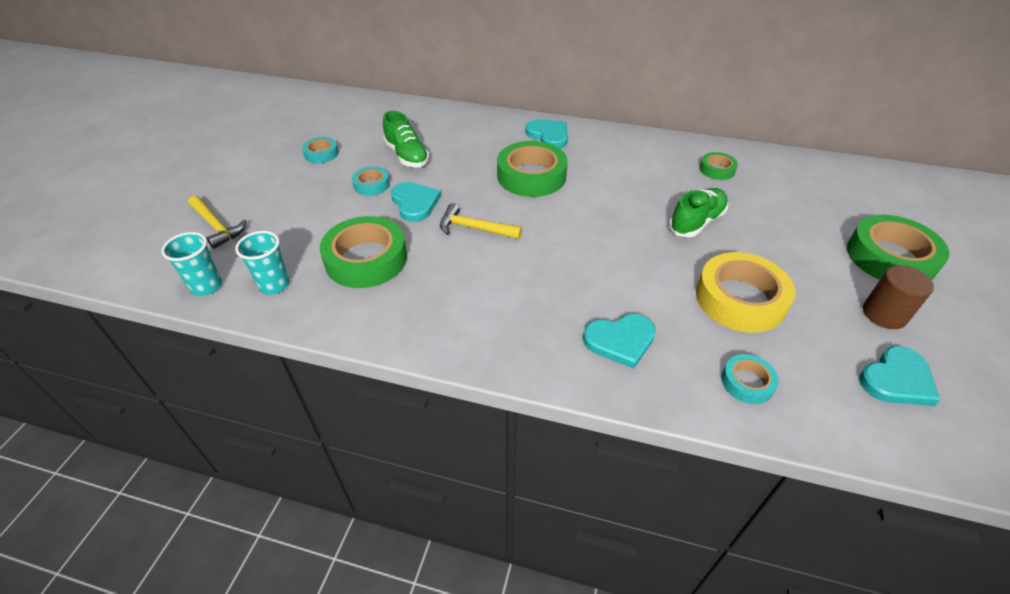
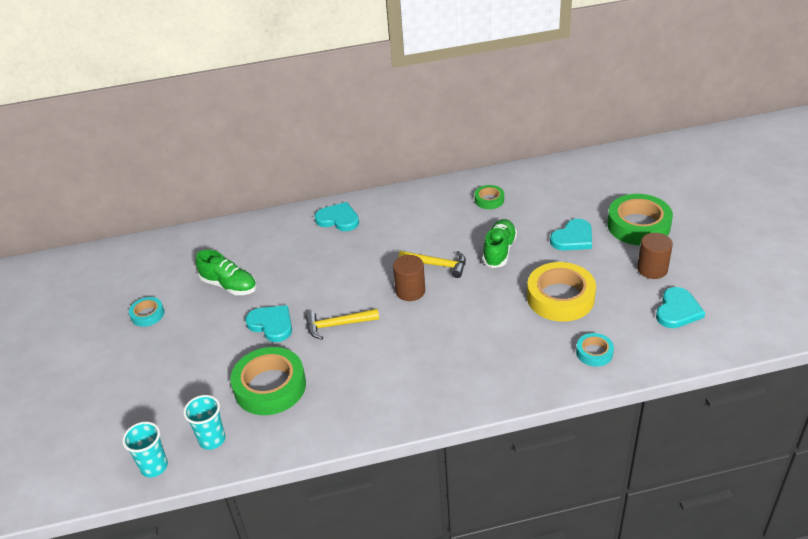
camera: 25 degrees left, 5 degrees down
yellow hammer [188,196,246,249] -> yellow hammer moved to [398,251,466,278]
turquoise tape [352,167,390,196] -> none
green tape [497,141,568,197] -> none
turquoise heart [583,314,656,369] -> turquoise heart moved to [550,219,592,250]
none -> brown cylinder [393,255,425,301]

